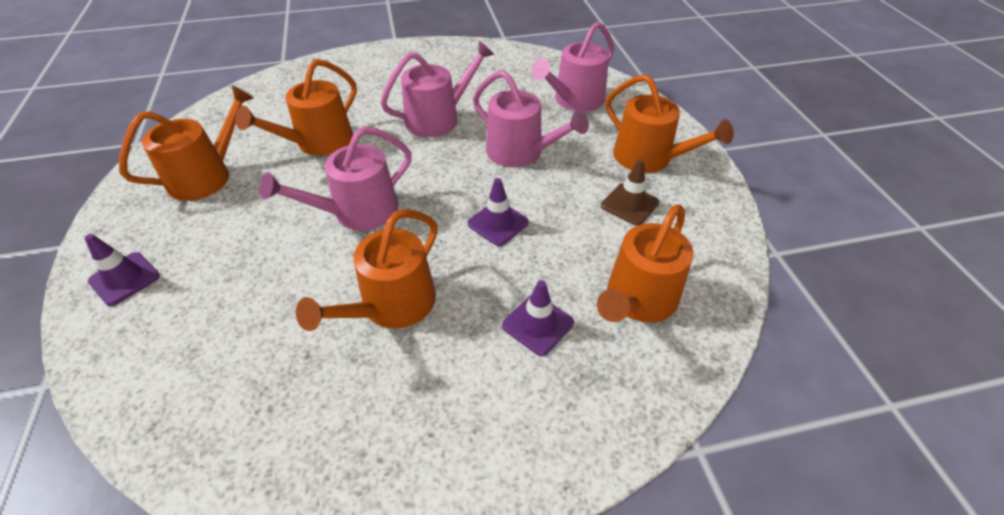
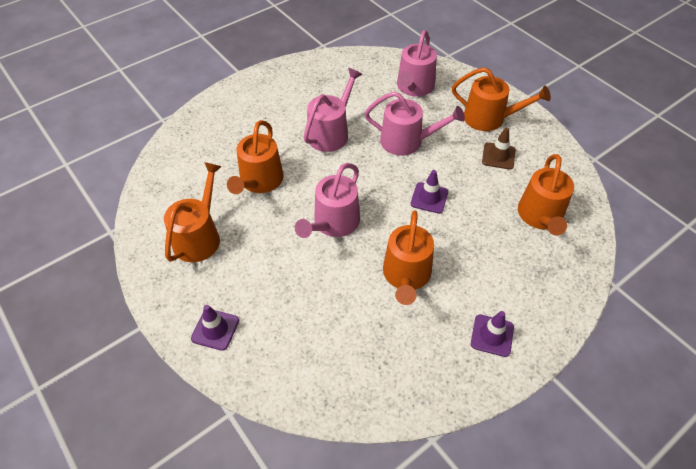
camera: 25 degrees left, 5 degrees up
purple traffic cone [502,280,574,356] -> purple traffic cone moved to [471,311,514,357]

